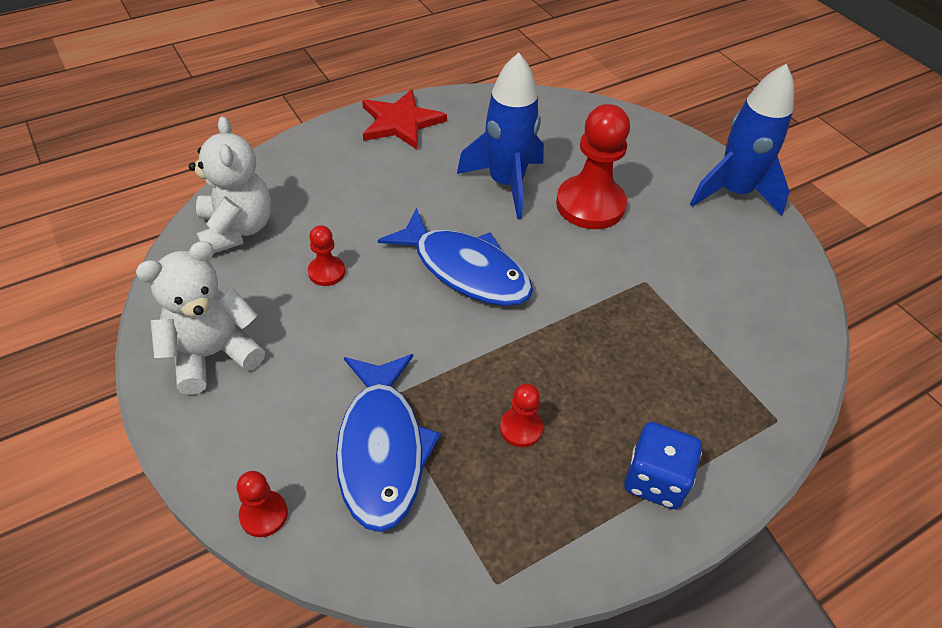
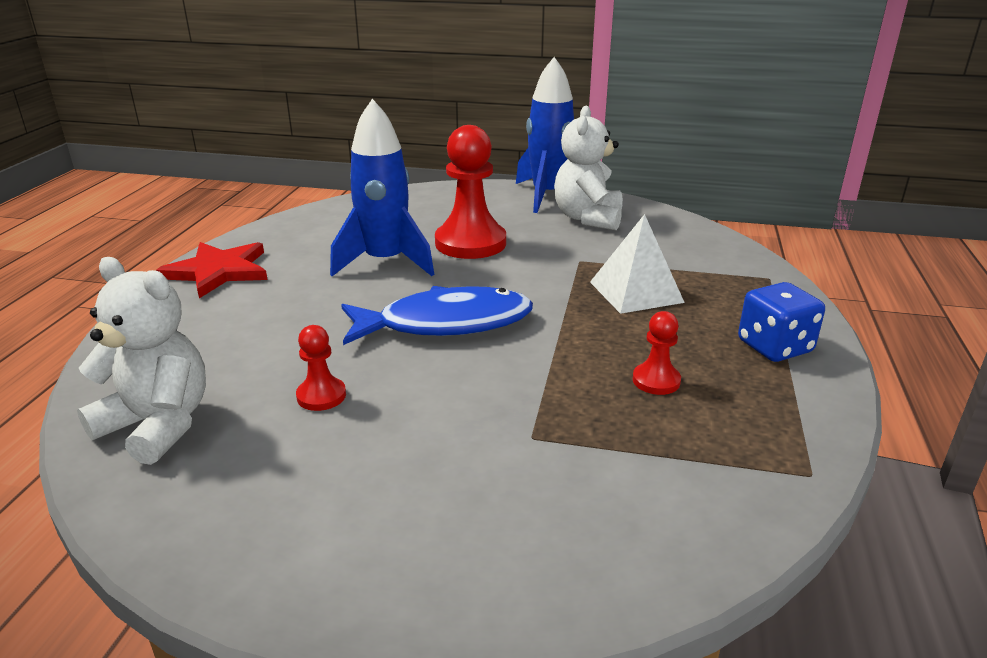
camera: 45 degrees left, 20 degrees down
white teddy bear [136,241,265,395] -> white teddy bear moved to [554,106,623,230]
red pawn [237,471,288,537] -> none
blue fish [336,354,441,532] -> none
none -> white pyramid [590,214,685,314]

